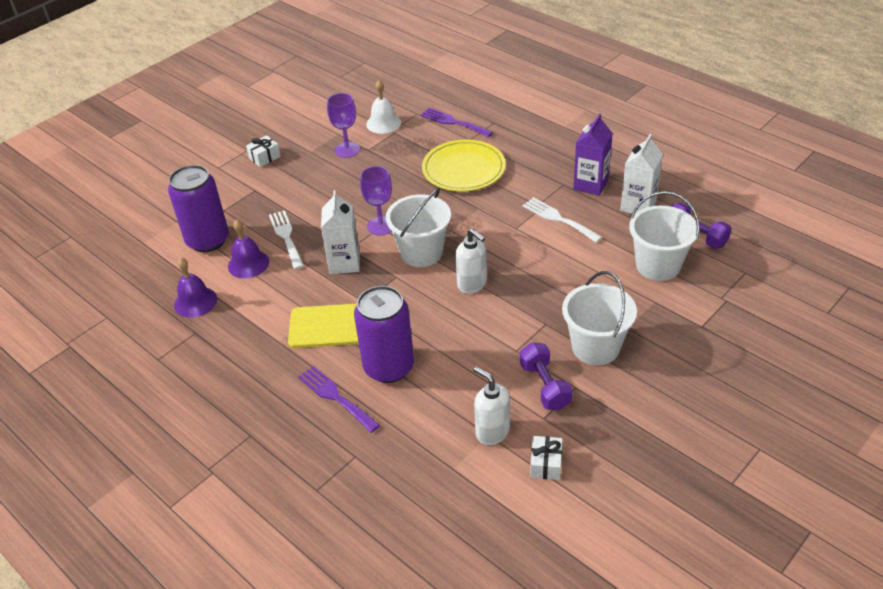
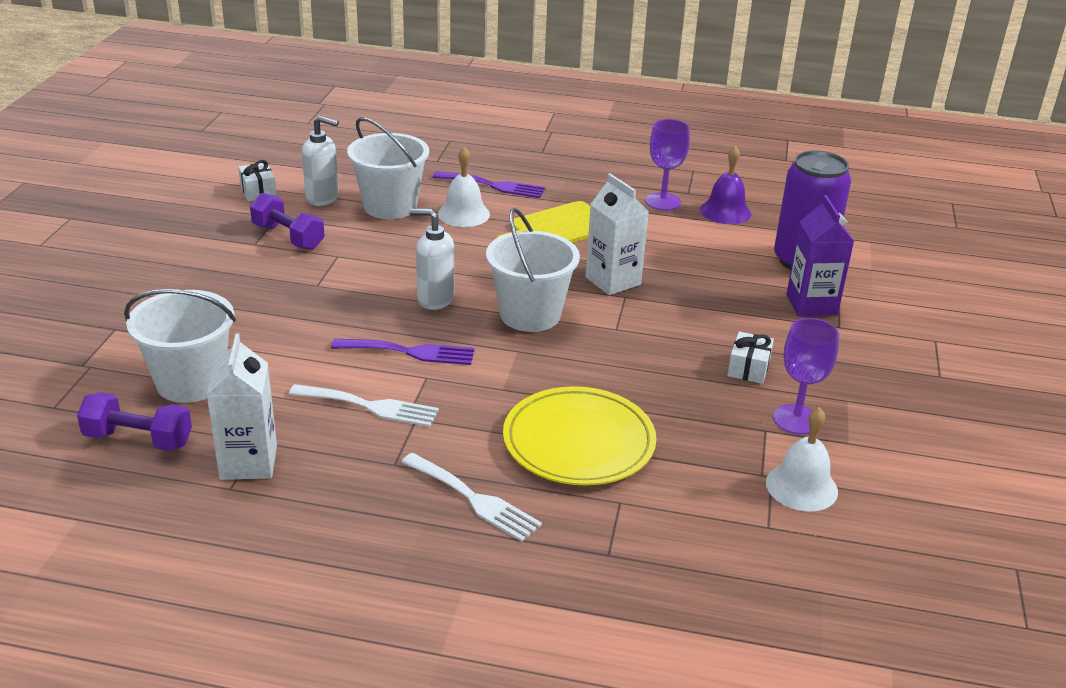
camera: 145 degrees right, 10 degrees down
purple bell [228,219,269,278] -> none
white gift [246,135,281,167] -> white gift moved to [727,331,774,384]
white fork [269,210,304,269] -> white fork moved to [401,453,542,542]
purple can [354,286,414,383] -> white bell [438,147,490,227]
purple goblet [360,166,392,236] -> purple goblet moved to [645,119,690,211]
purple fork [421,108,493,137] -> purple fork moved to [331,339,475,365]
white bucket [562,271,637,365] -> white bucket moved to [347,117,429,219]
purple carton [573,114,613,196] -> purple carton moved to [787,195,854,317]

